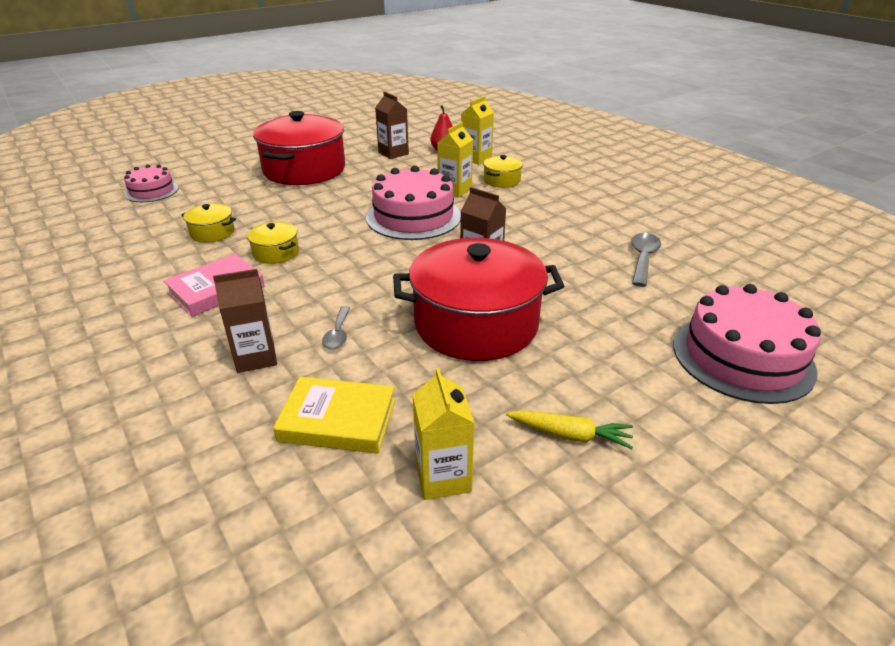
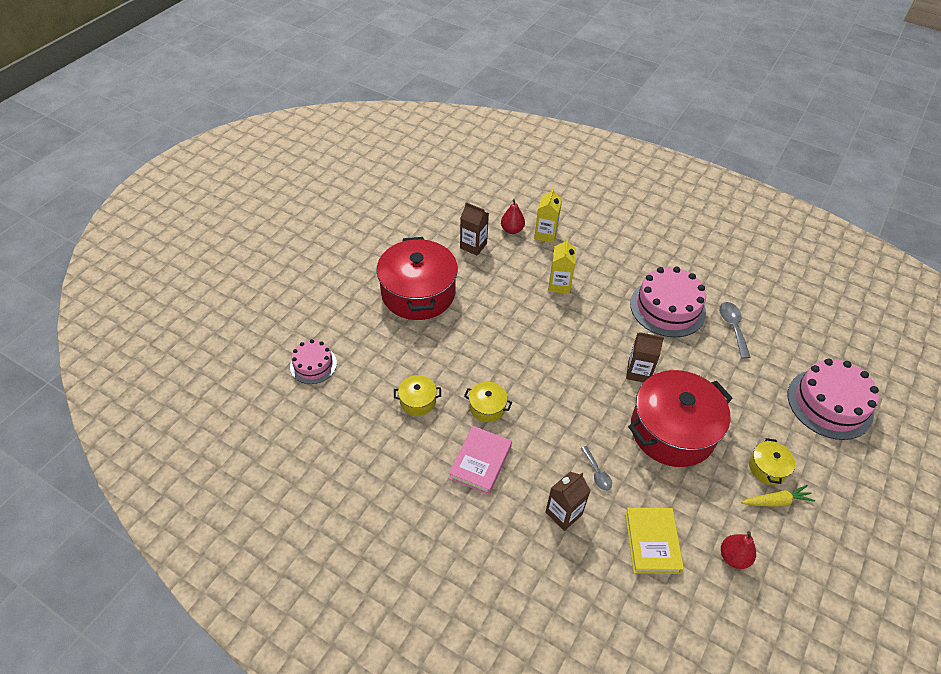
camera: 25 degrees left, 15 degrees up
yellow book [273,377,395,453] -> yellow book turned 75 degrees counterclockwise [625,508,684,574]
pink cake [366,166,461,240] -> pink cake moved to [630,267,706,337]
yellow carton [412,368,475,500] -> red pear [721,531,756,569]
yellow pot [483,155,523,188] -> yellow pot moved to [749,438,795,485]

